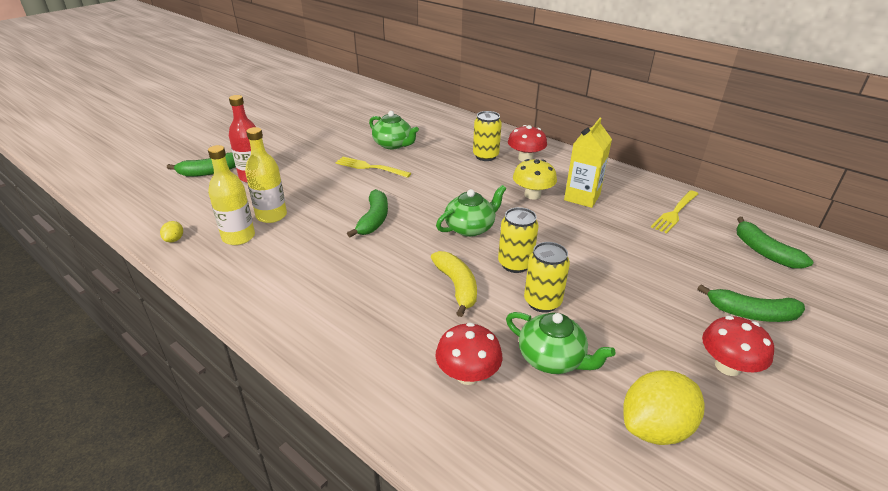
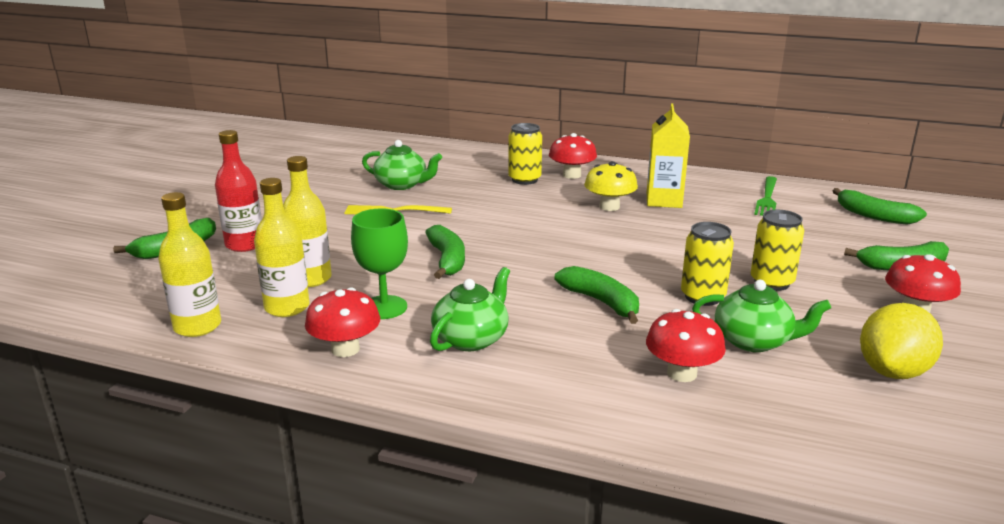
camera: 20 degrees left, 10 degrees down
yellow lemon [160,221,183,242] -> yellow bottle [158,192,221,337]
yellow banana [431,251,477,317] -> green banana [555,266,639,324]
green teapot [436,185,506,237] -> green teapot moved to [430,267,510,351]
yellow can [498,207,538,273] -> yellow can moved to [751,210,804,291]
yellow fork [651,190,698,234] -> green fork [754,176,777,216]
none -> red mushroom [305,288,380,357]
none -> green goblet [351,208,408,319]

